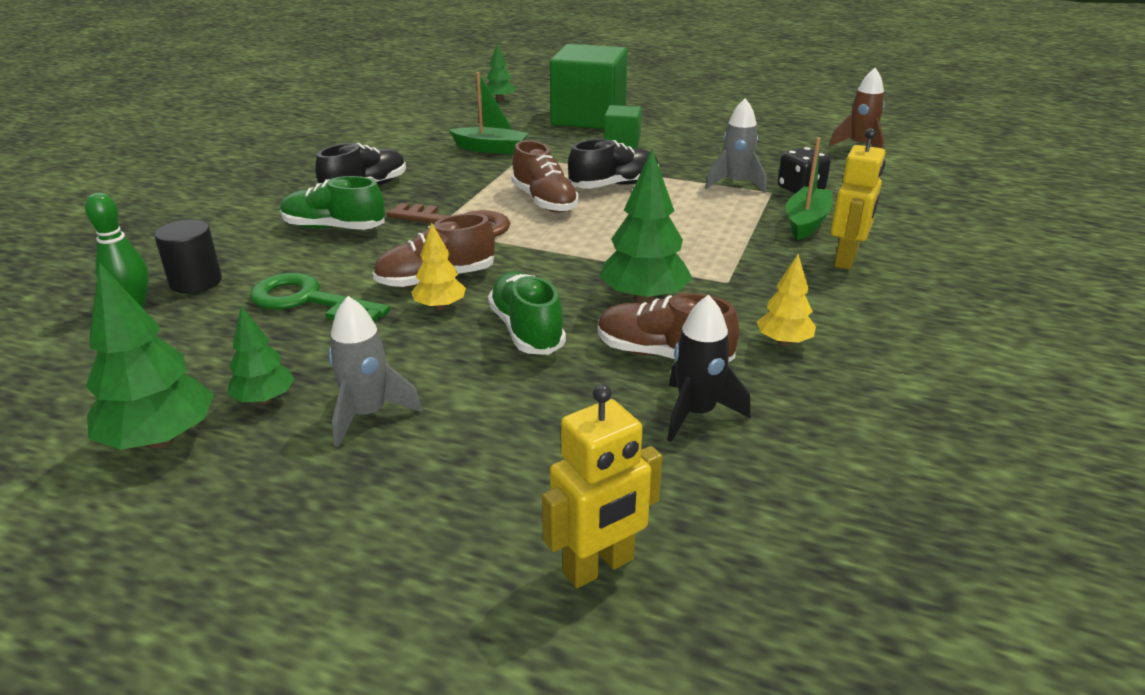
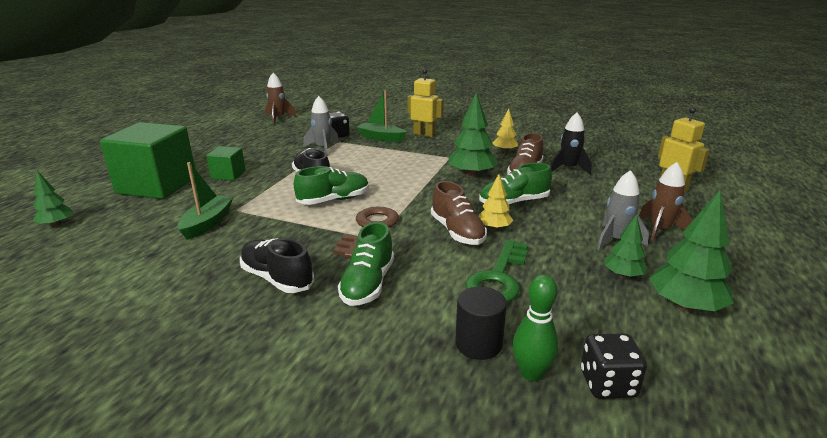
camera: 90 degrees left, 5 degrees down
brown shoe [511,140,579,212] -> green shoe [294,166,369,205]
none -> black dice [581,333,647,399]
none -> brown rocket [639,162,692,242]

